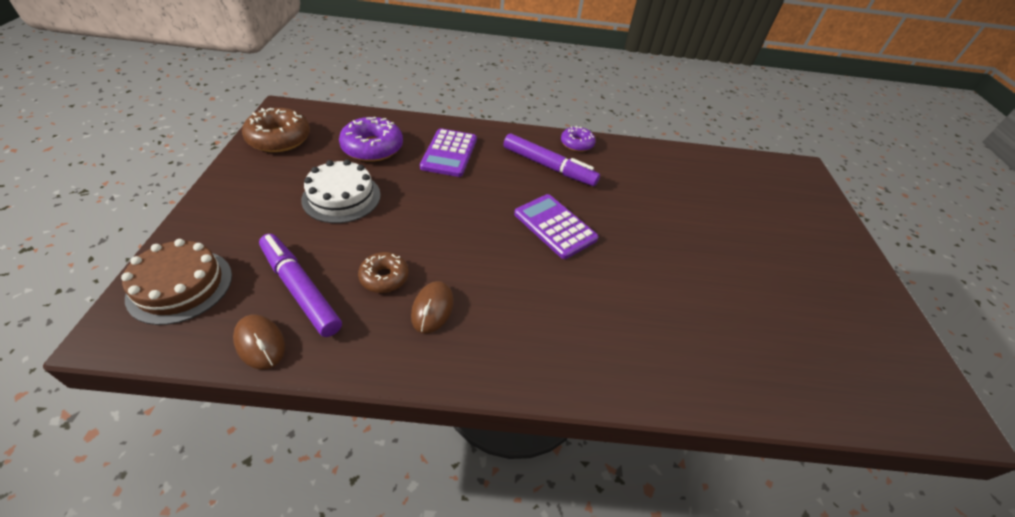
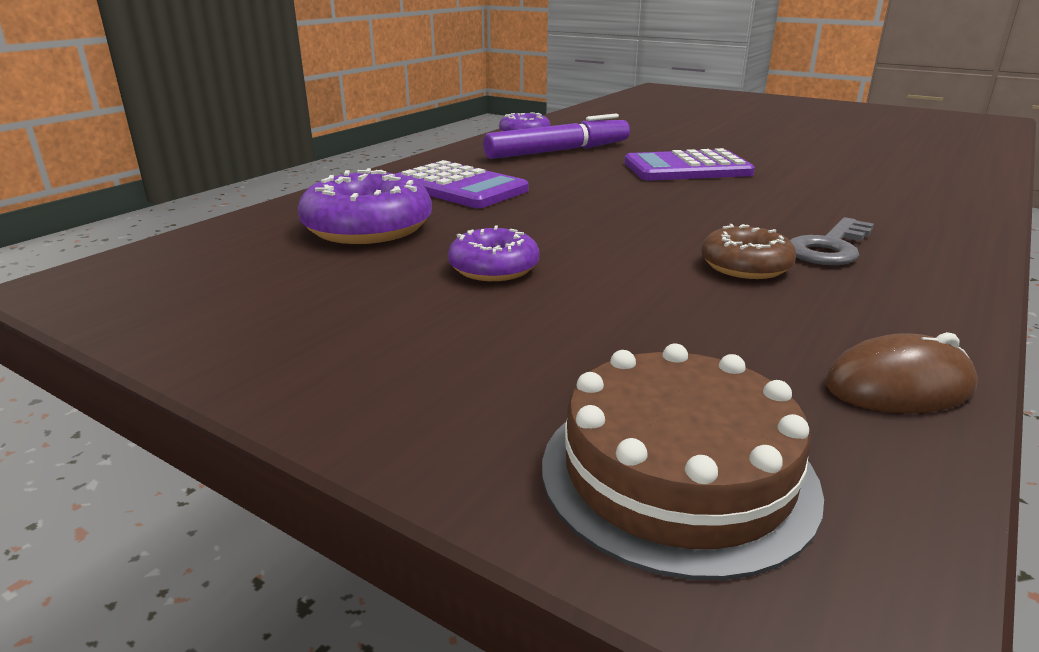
camera: 55 degrees left, 20 degrees down
brown donut [242,108,310,152] -> none
purple marker [259,234,342,337] -> none
white cake [301,159,381,223] -> purple donut [448,226,539,281]
brown mouse [411,281,454,334] -> grey key [790,217,874,265]

